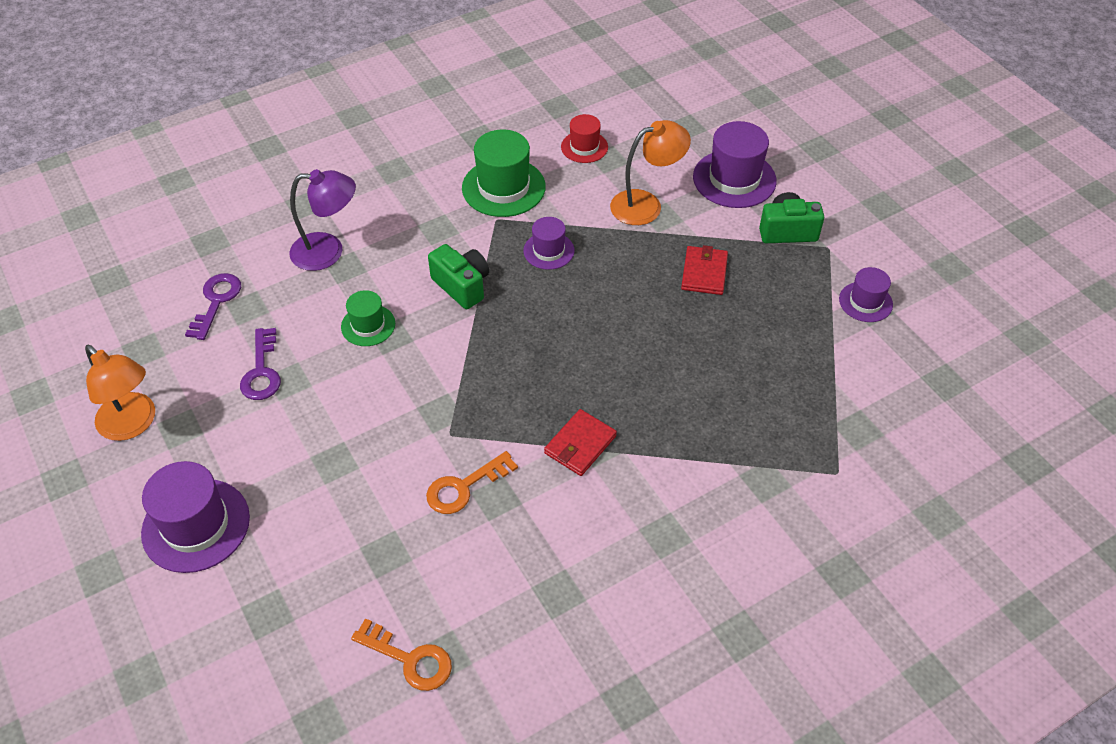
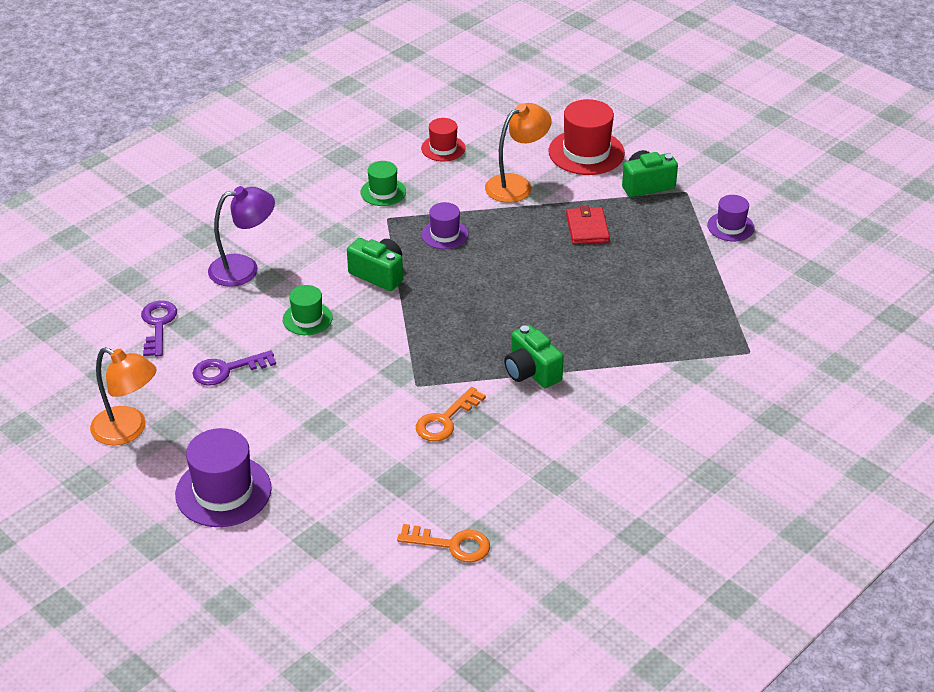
camera: 15 degrees left, 10 degrees down
purple key [240,328,281,400] -> purple key turned 90 degrees clockwise [193,350,276,386]
green hat [462,130,546,217] -> green hat [361,161,406,206], size x0.58
red wallet [544,409,617,476] -> green camera [504,325,564,388]
purple hat [693,121,777,208] -> red hat [549,99,625,175]

